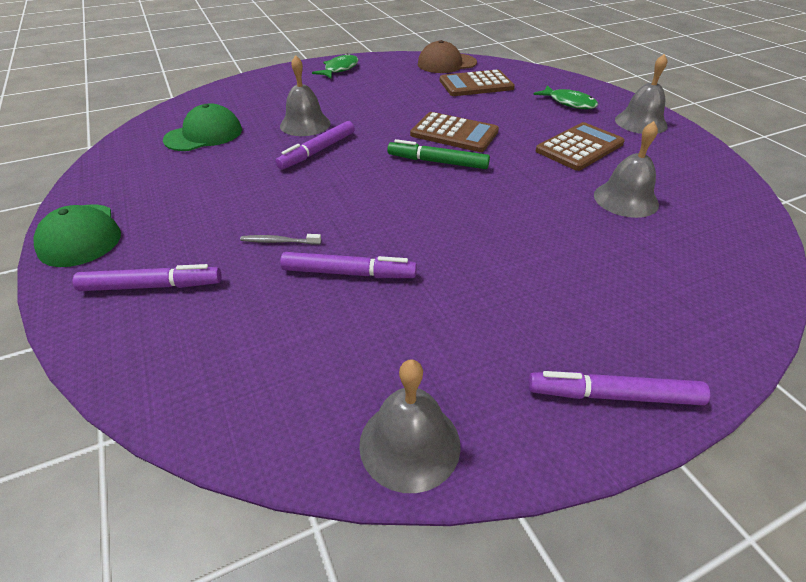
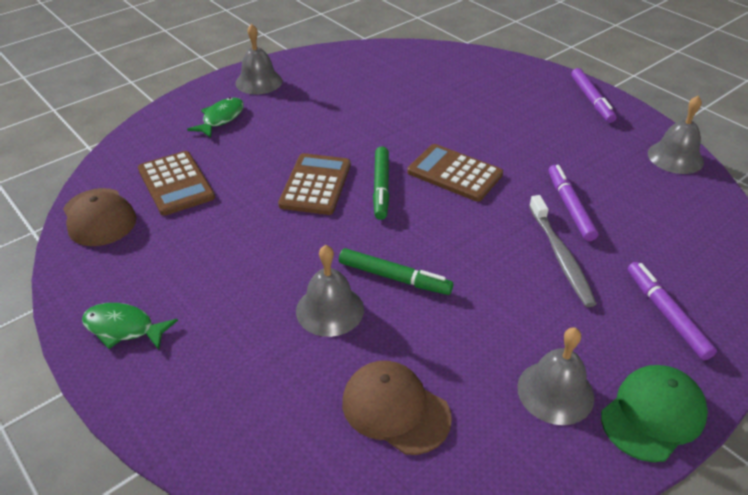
camera: 105 degrees left, 0 degrees up
green cap [163,104,242,151] -> brown cap [342,361,452,455]
grey toothbrush [240,234,321,244] -> grey toothbrush [529,195,597,307], size x1.99
purple marker [276,121,355,170] -> green marker [339,248,453,295]
brown calculator [536,122,625,171] -> brown calculator moved to [407,144,503,202]
grey bell [594,121,659,218] -> grey bell moved to [517,327,594,425]

